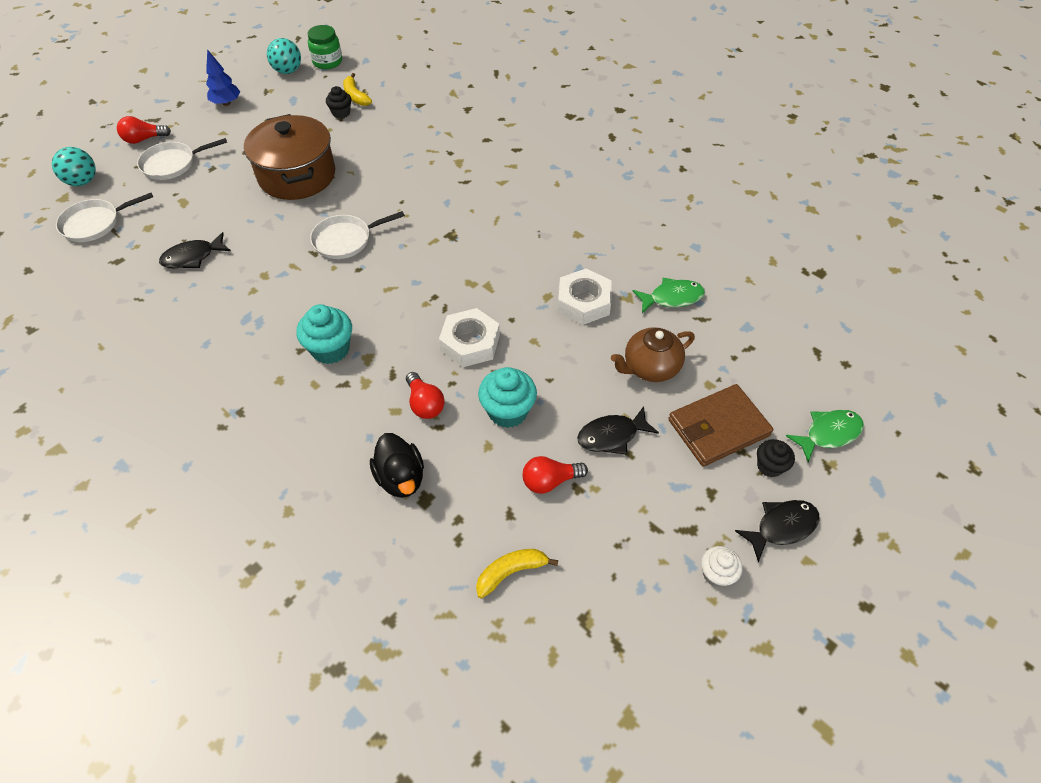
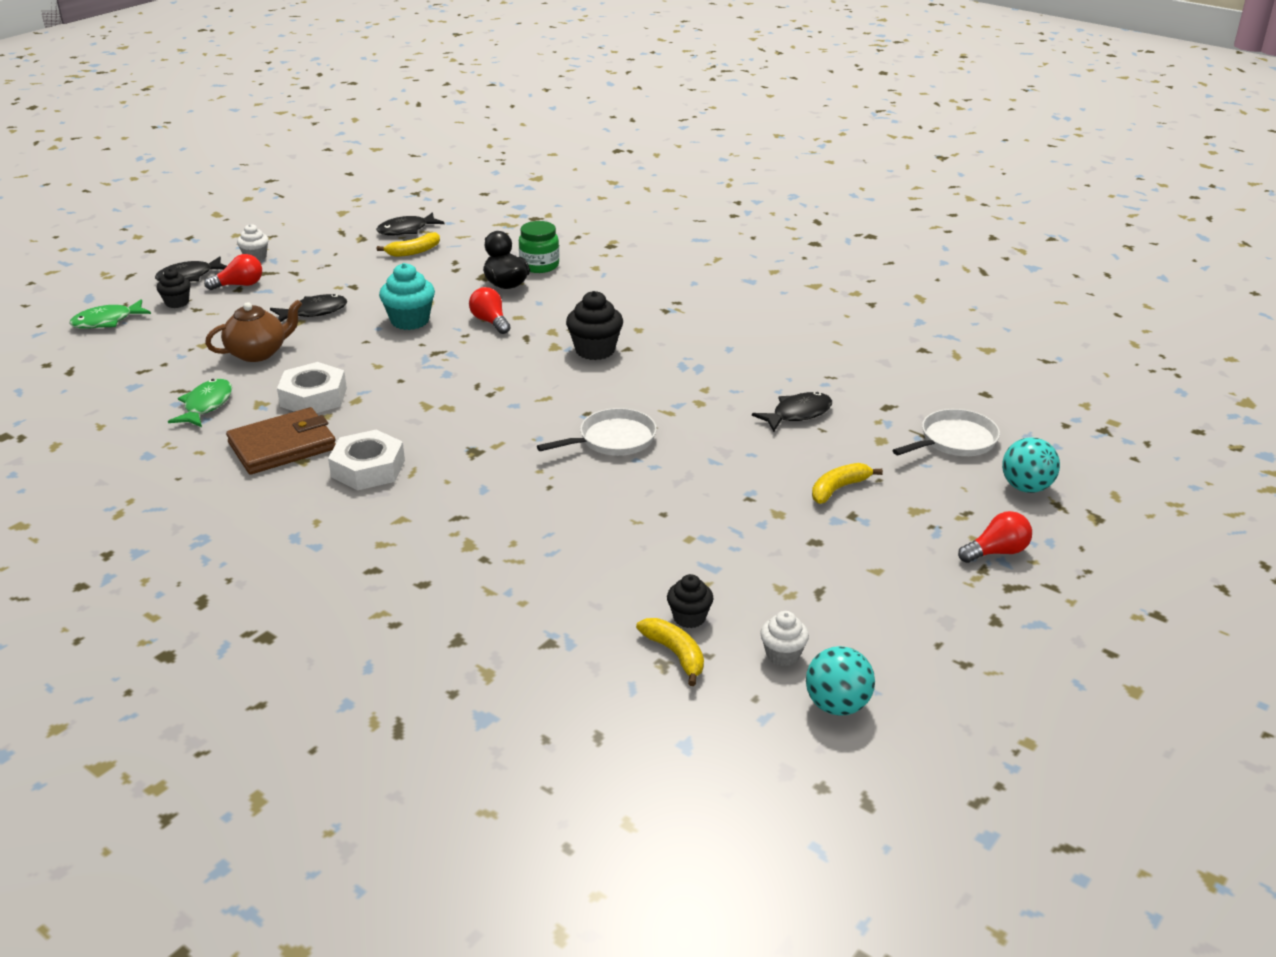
camera: 175 degrees right, 20 degrees down
white pan [137,138,227,180] -> none
blue tree [206,49,240,106] -> none
brown pot [244,114,335,200] -> none
turquoise cupcake [296,304,352,364] -> black cupcake [566,291,623,360]
green jar [307,25,342,69] -> green jar moved to [519,221,559,273]
white nut [439,308,500,367] -> white nut moved to [328,430,405,490]
red light bulb [522,456,588,494] -> red light bulb moved to [204,254,262,290]
green fish [632,278,705,313] -> green fish turned 120 degrees clockwise [168,379,232,427]
brown wallet [668,384,773,467] -> brown wallet moved to [226,407,336,474]
none -> black fish [376,212,445,235]
none -> white cupcake [760,611,809,666]
none -> yellow banana [812,463,883,504]

